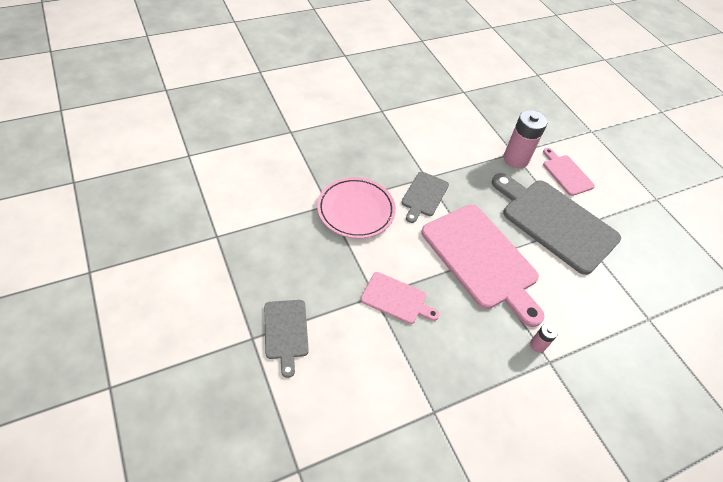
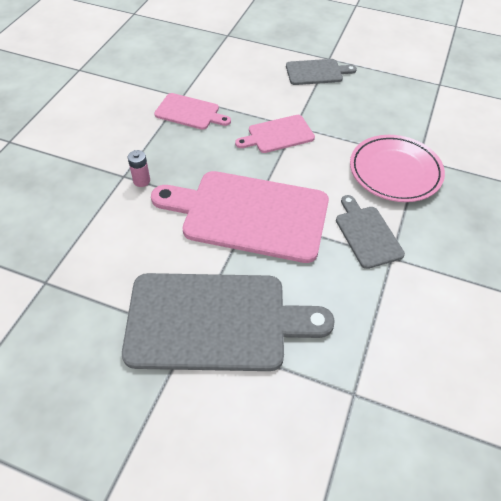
camera: 140 degrees right, 0 degrees up
grey cutting board [264,300,309,378] -> grey cutting board turned 135 degrees clockwise [286,59,357,85]
pink battery [504,110,547,168] -> none
pink cutting board [543,148,595,196] -> pink cutting board moved to [154,93,231,130]

